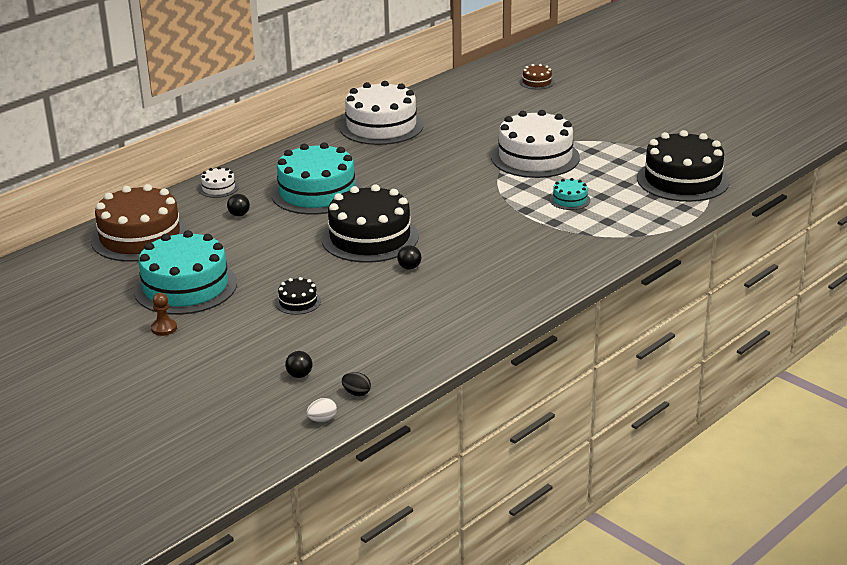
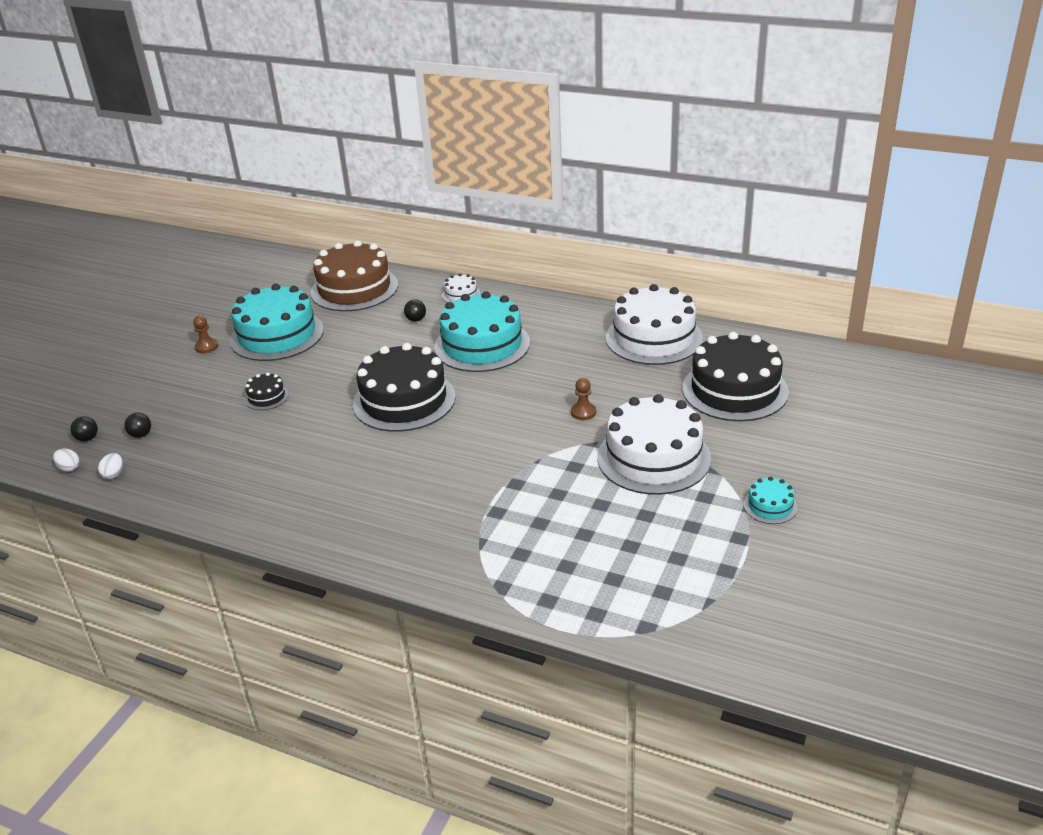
camera: 70 degrees right, 5 degrees up
black egg [342,372,371,396] -> white egg [98,453,123,479]
black ball [397,245,421,270] -> black ball moved to [70,416,98,442]
brown cake [520,64,554,90] -> none
turquoise cake [550,178,590,210] -> turquoise cake moved to [744,477,797,524]
black cake [637,130,730,202] -> black cake moved to [682,332,789,421]
none -> brown pawn [571,378,596,420]

